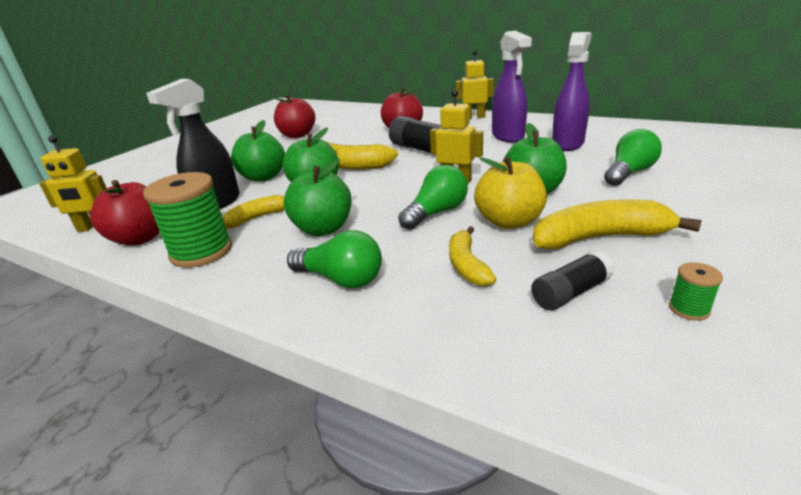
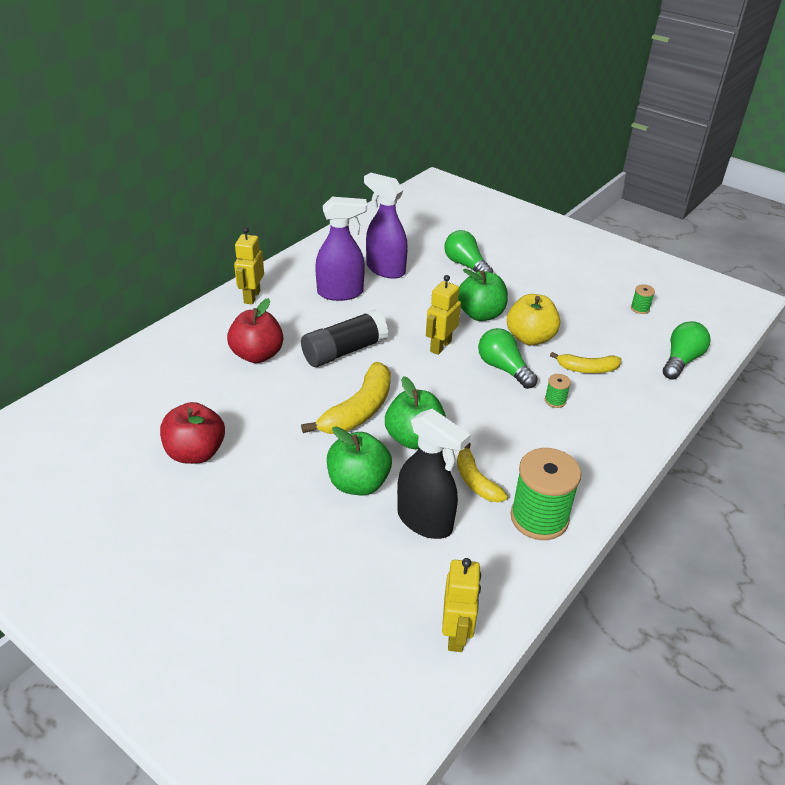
camera: 85 degrees left, 10 degrees up
red apple [90,180,160,245] -> none
green apple [284,159,351,236] -> none
green light bulb [287,230,382,288] -> green light bulb moved to [663,321,711,380]
black glue stick [531,250,614,310] -> none
yellow banana [532,199,702,250] -> none
none -> green spool [545,374,571,408]

